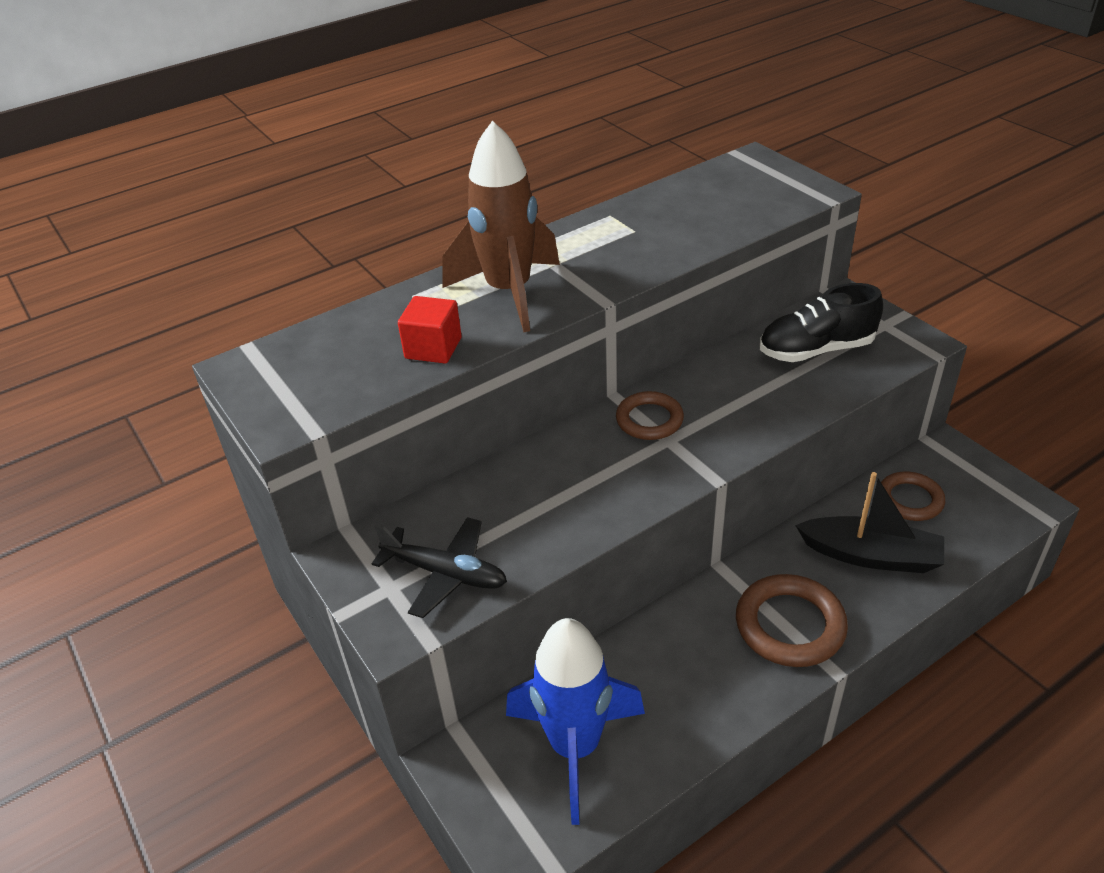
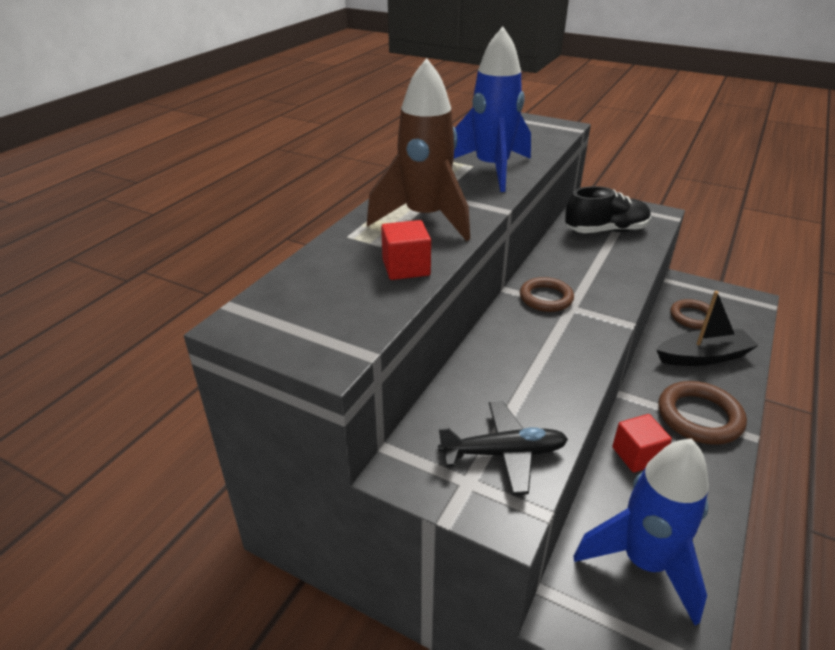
camera: 30 degrees left, 5 degrees down
black shoe [760,283,883,362] -> black shoe turned 150 degrees counterclockwise [565,186,651,233]
none -> blue rocket [454,27,531,192]
none -> red cube [612,414,672,473]

